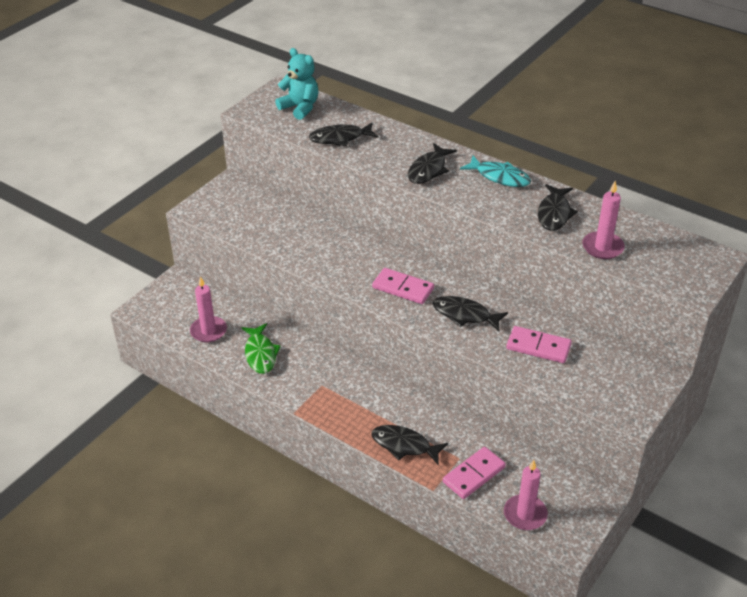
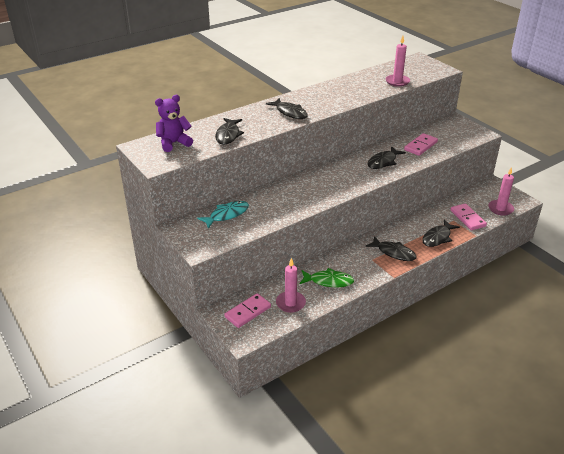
camera: 70 degrees left, 5 degrees down
turquoise teddy bear [275,48,318,120] -> purple teddy bear [155,95,193,152]
pink domino [372,268,434,304] -> pink domino moved to [224,293,271,328]
turquoise fish [460,156,531,187] -> turquoise fish moved to [197,201,249,229]
black fish [538,184,578,231] -> black fish moved to [365,236,417,261]

